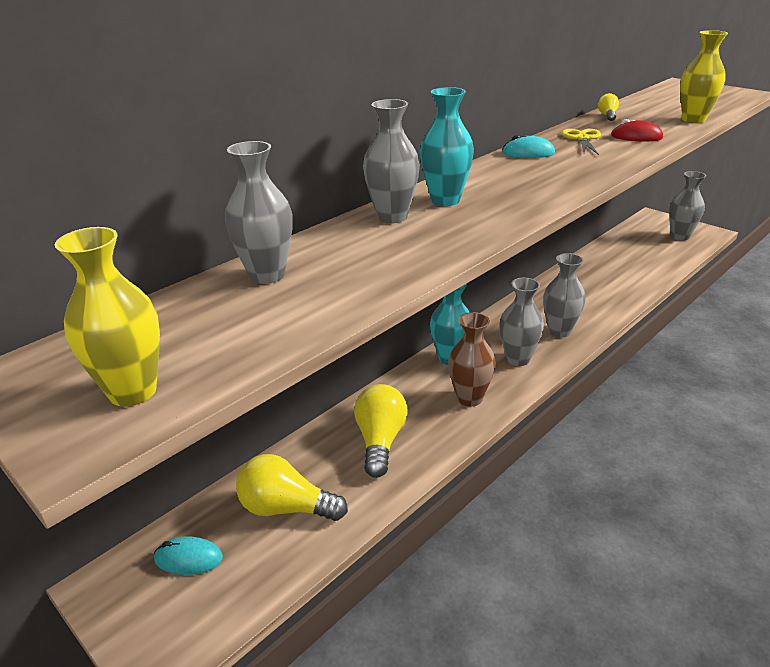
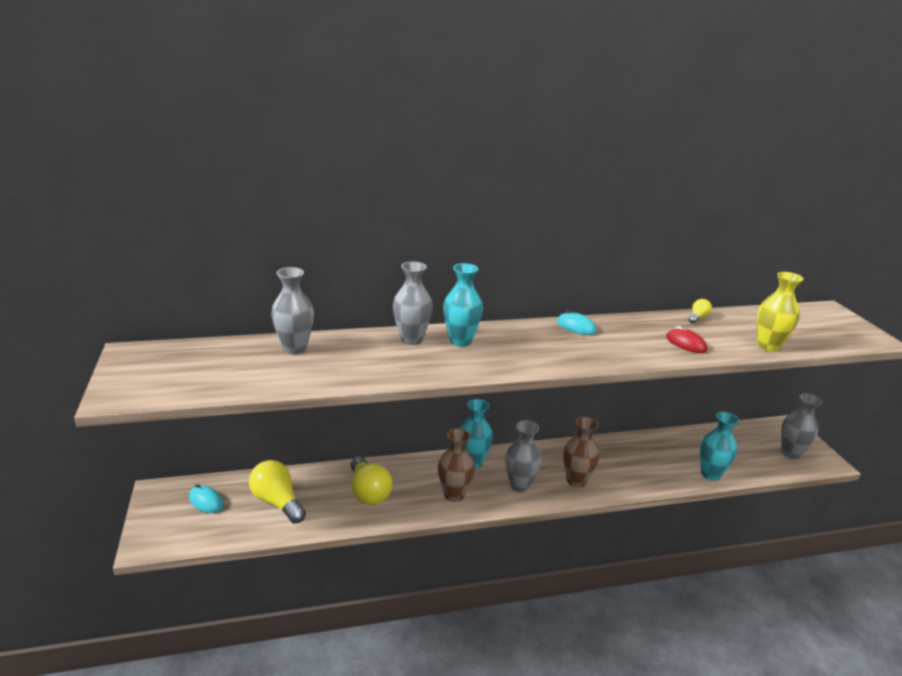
camera: 30 degrees right, 5 degrees down
yellow vase [55,227,160,407] -> none
yellow light bulb [354,384,407,478] -> yellow light bulb turned 120 degrees clockwise [351,456,392,505]
grey vase [543,253,586,338] -> brown vase [563,417,599,488]
yellow scissors [562,129,601,155] -> none
none -> turquoise vase [700,412,739,481]

